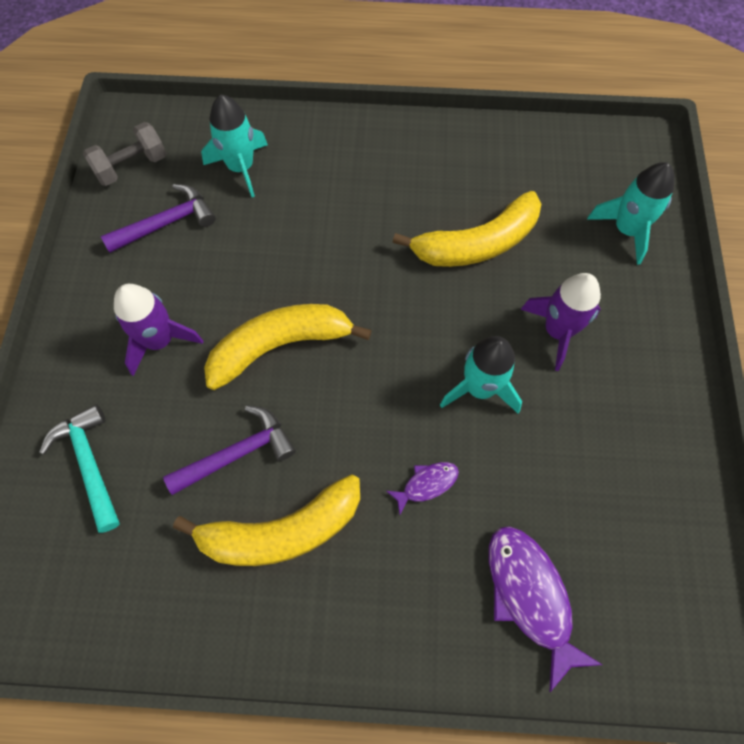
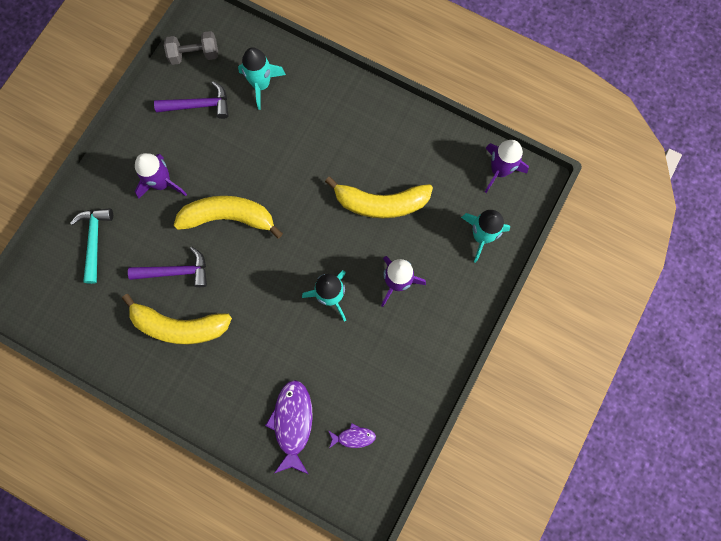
camera: 25 degrees right, 10 degrees up
purple fish [386,462,459,515] -> purple fish moved to [329,423,376,448]
none -> purple rocket [485,140,529,193]

